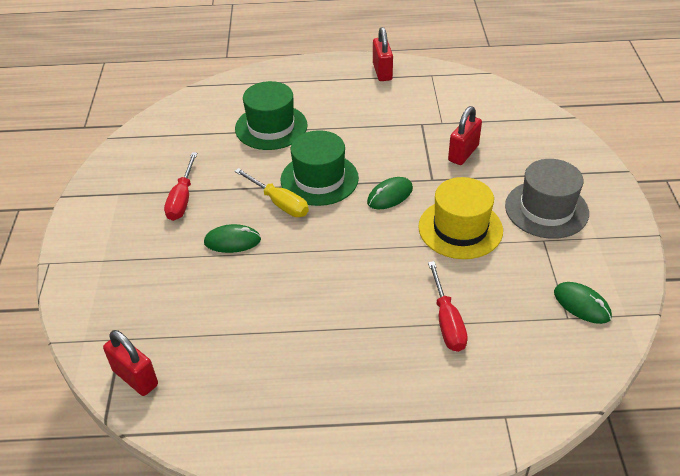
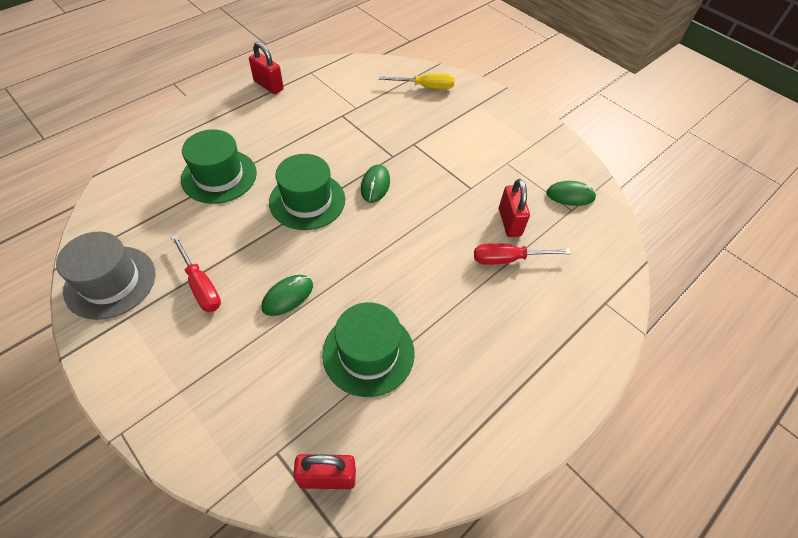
camera: 45 degrees left, 10 degrees up
yellow screwdriver [235,168,309,217] -> yellow screwdriver moved to [379,73,455,89]
yellow hat [418,177,503,259] -> none
red screwdriver [428,261,468,352] -> red screwdriver turned 135 degrees clockwise [474,243,571,265]
red padlock [448,106,482,165] -> red padlock moved to [499,179,530,237]
grey hat [505,159,589,239] -> grey hat moved to [56,232,155,320]
none -> green hat [322,302,415,397]

